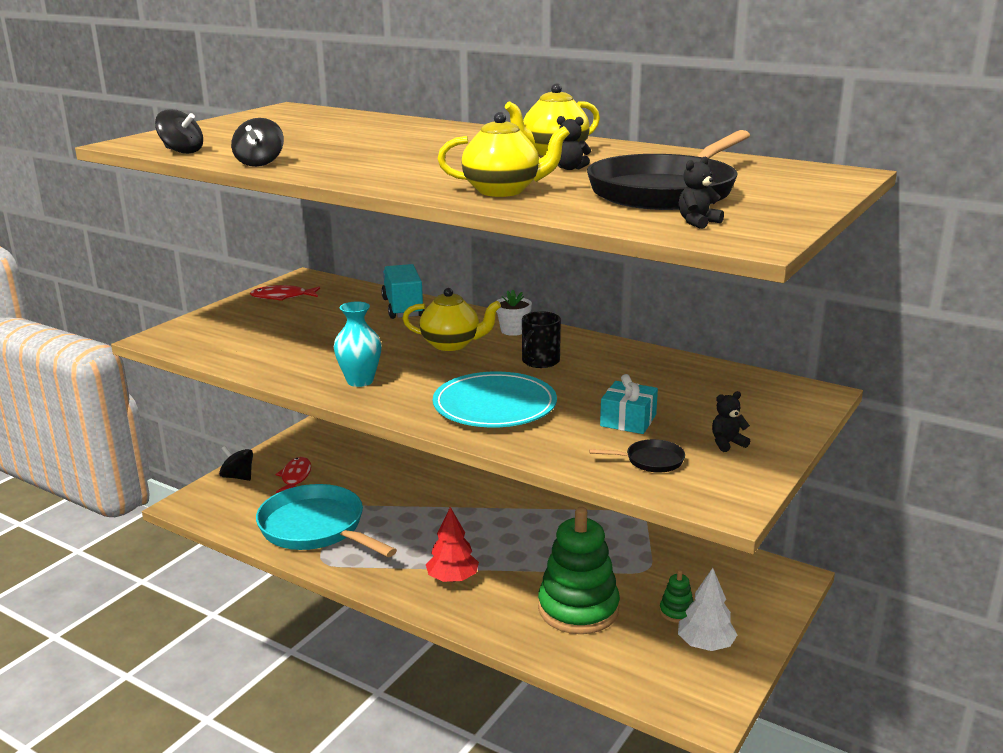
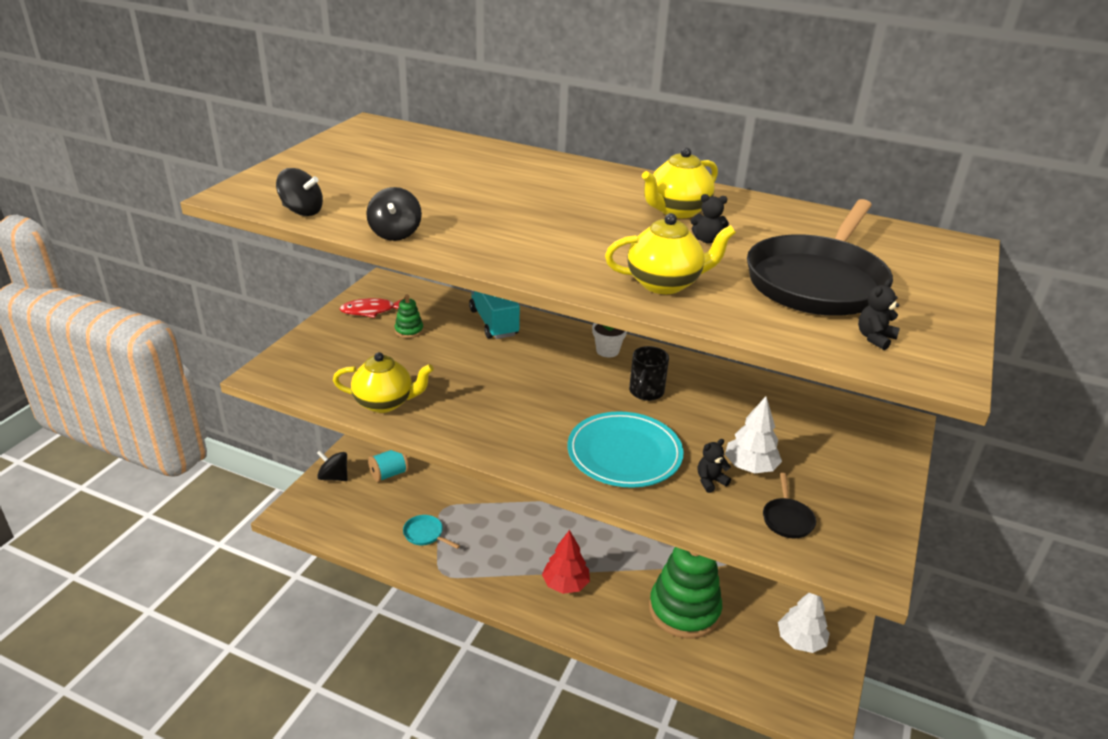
camera: 10 degrees left, 10 degrees up
turquoise pan [256,484,397,557] -> turquoise pan [403,515,460,549], size x0.40
red fish [275,457,311,493] -> turquoise spool [368,450,409,482]
turquoise vase [334,301,382,387] -> none
yellow teapot [402,288,501,351] -> yellow teapot moved to [333,352,434,413]
black pan [589,439,685,473] -> black pan turned 105 degrees clockwise [763,473,816,538]
turquoise gift [600,374,658,434] -> white tree [725,396,782,473]
green stacking toy [660,570,693,623] -> green stacking toy moved to [395,294,424,338]
black teddy bear [712,391,750,452] -> black teddy bear moved to [698,439,731,493]

